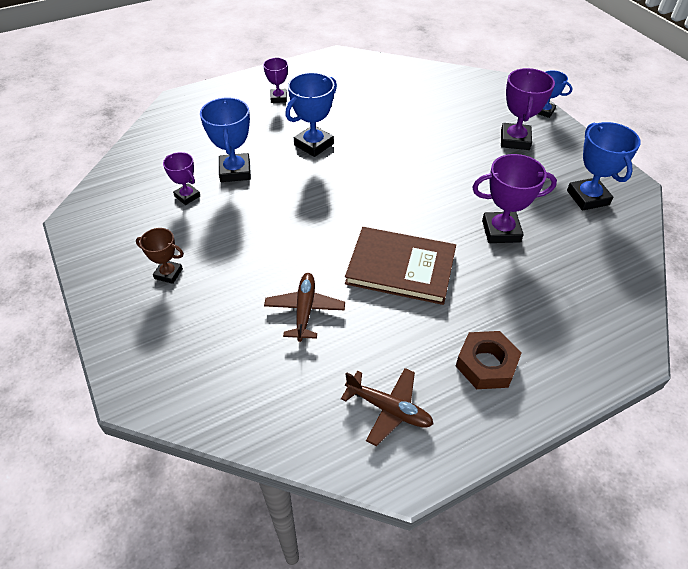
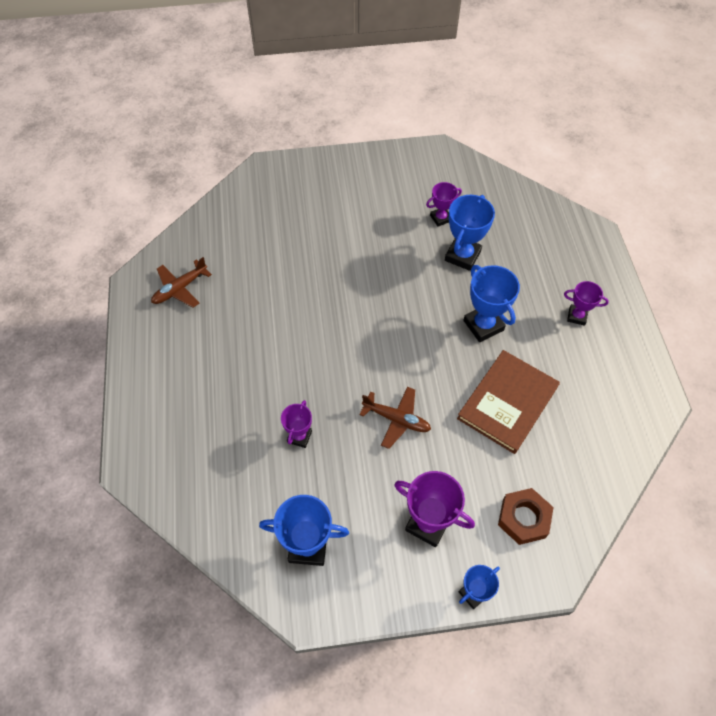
camera: 110 degrees right, 10 degrees up
brown trophy [136,228,184,284] -> none
blue trophy [200,98,251,182] -> blue trophy turned 75 degrees counterclockwise [445,195,495,271]
brown plane [264,273,345,342] -> brown plane moved to [359,387,431,449]
brown book [345,227,456,305] -> brown book moved to [457,350,560,454]
brown nut [456,331,521,389] -> brown nut moved to [498,488,554,545]
purple trophy [472,154,557,243] -> purple trophy [281,400,312,448], size x0.60

